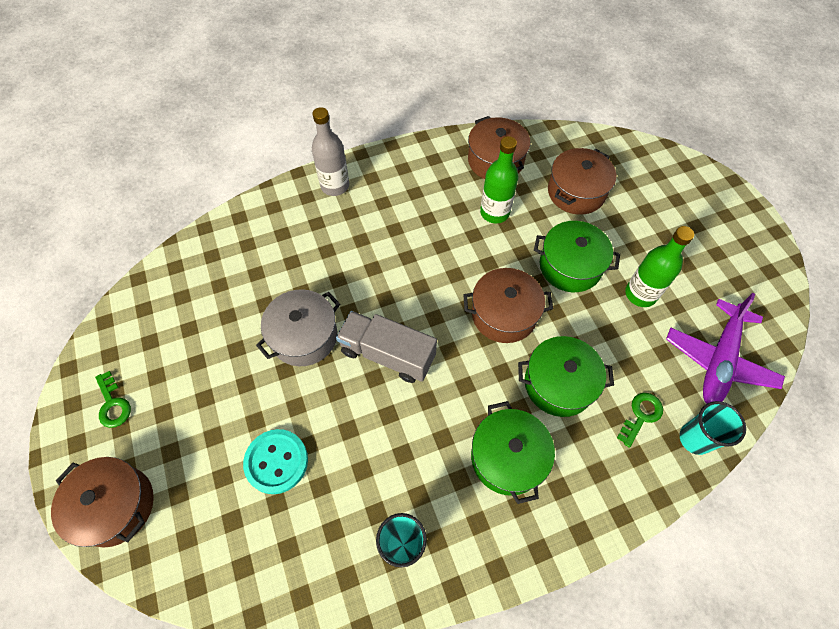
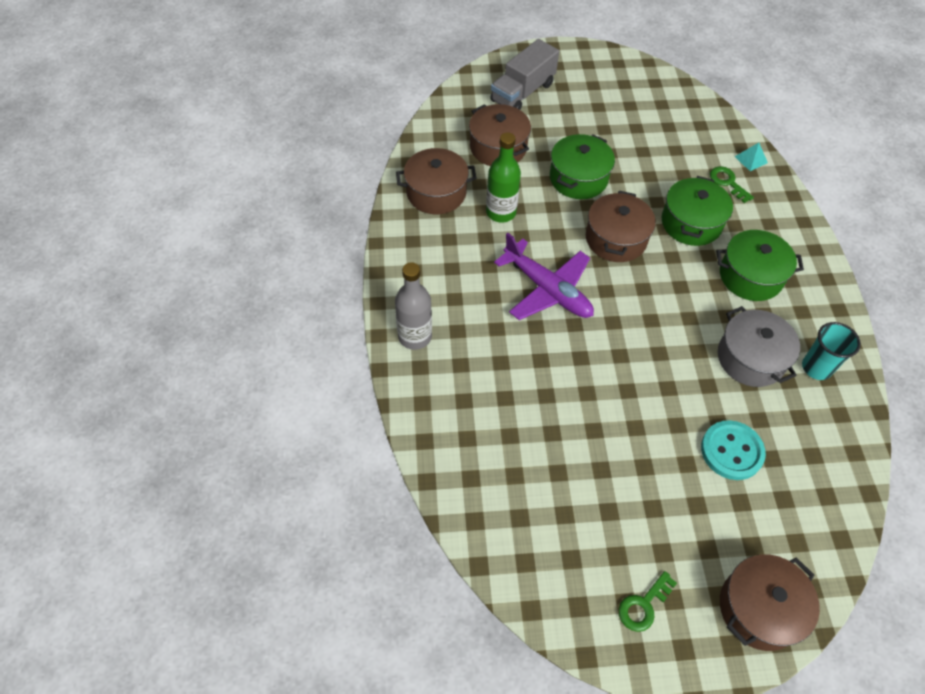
camera: 75 degrees left, 5 degrees down
green key [95,371,131,428] -> green key turned 150 degrees clockwise [618,571,677,632]
grey pot [256,289,340,366] -> grey pot moved to [718,306,800,387]
grey truck [336,311,437,383] -> grey truck moved to [490,39,559,110]
green bottle [625,226,694,307] -> none
purple plane [666,293,785,404] -> purple plane moved to [494,233,594,320]
turquoise cup [679,401,746,455] -> turquoise pyramid [735,143,768,171]

